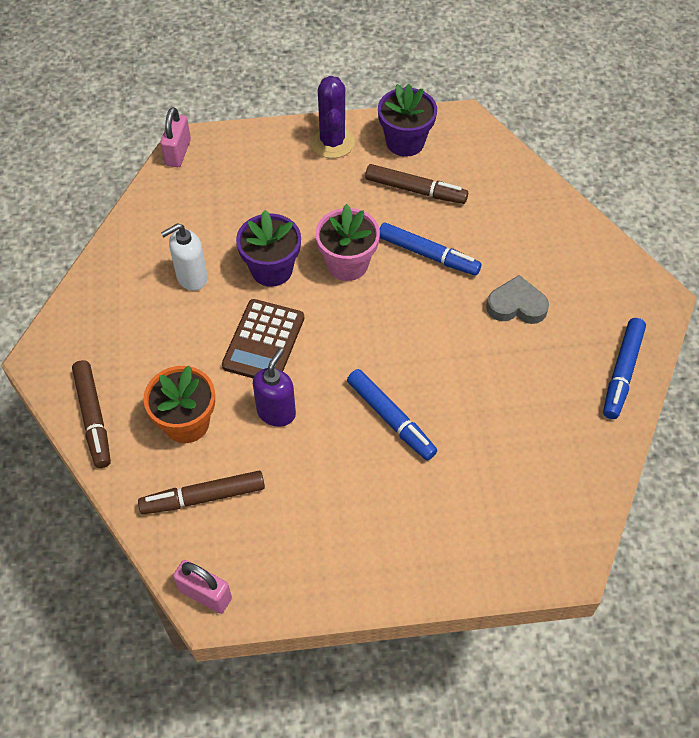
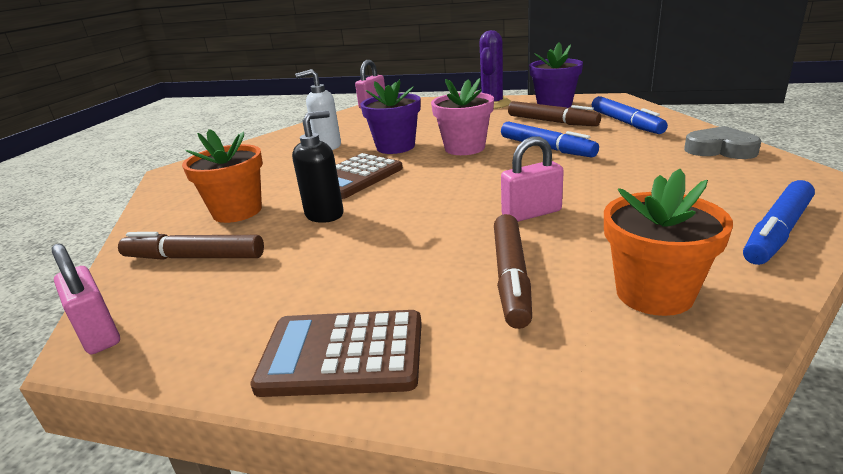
camera: 25 degrees right, 30 degrees down
brown marker [72,360,111,468] -> brown marker moved to [494,214,532,329]
purple soap dispenser [253,348,296,427] -> black soap dispenser [292,110,344,223]
blue marker [347,369,437,460] -> blue marker moved to [592,96,668,134]
grey heart [486,275,549,324] -> grey heart moved to [684,126,762,159]
none -> brown calculator [250,310,422,397]
none -> pink padlock [501,136,564,222]
none -> orange flower pot [604,169,733,316]

